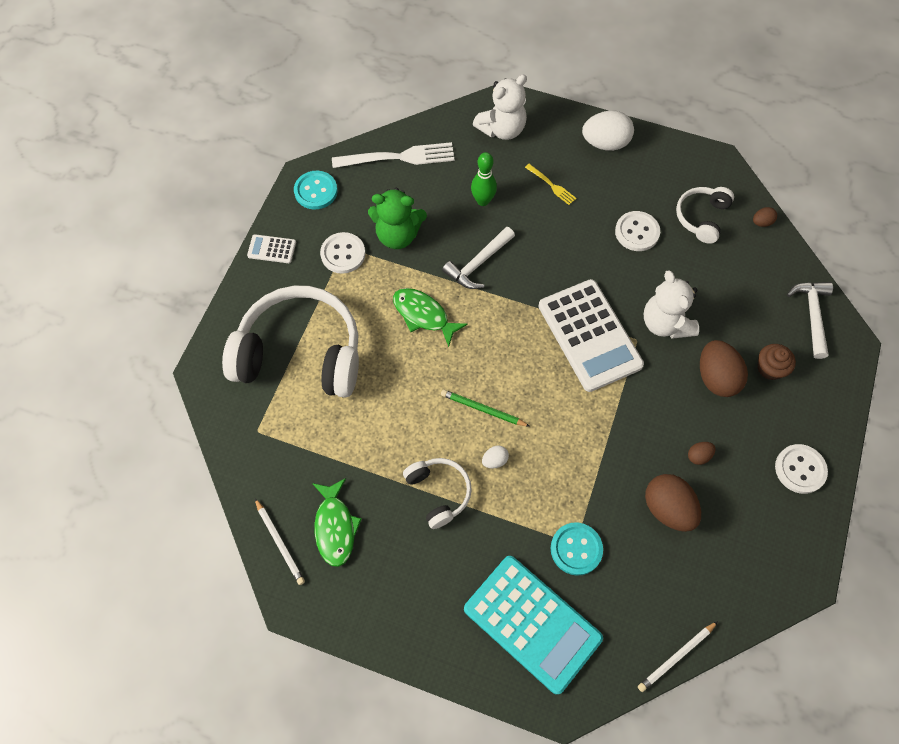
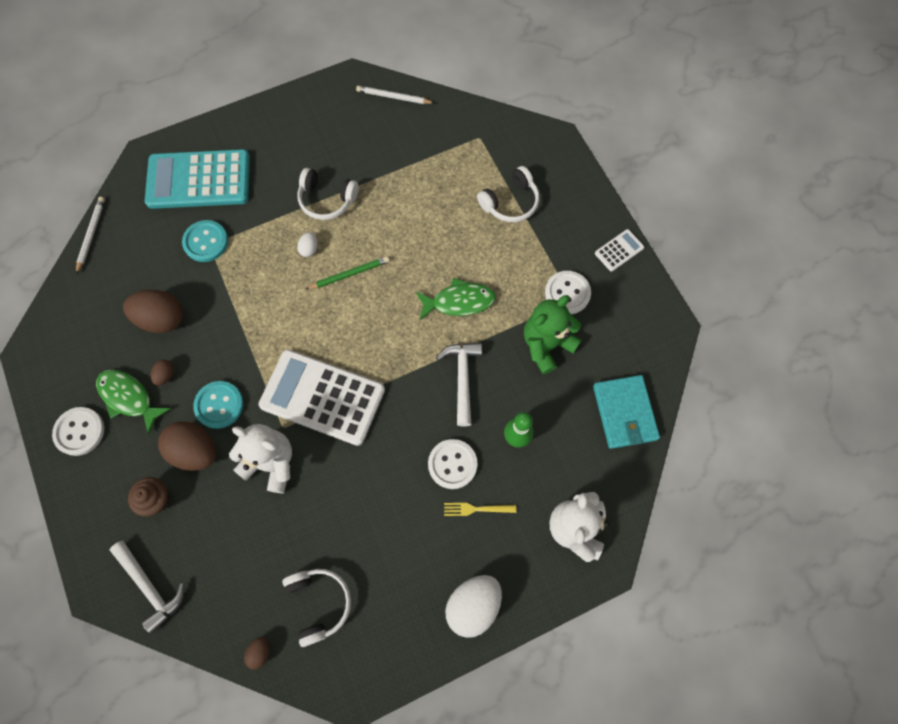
camera: 135 degrees right, 5 degrees up
white headphones [222,286,359,398] -> white headphones [477,166,539,222], size x0.49
turquoise button [294,171,338,209] -> turquoise button moved to [193,381,243,429]
green fish [312,478,362,567] -> green fish moved to [96,369,171,435]
white fork [332,142,455,168] -> turquoise wallet [593,375,660,449]
white button [615,211,660,251] -> white button moved to [428,439,478,489]

